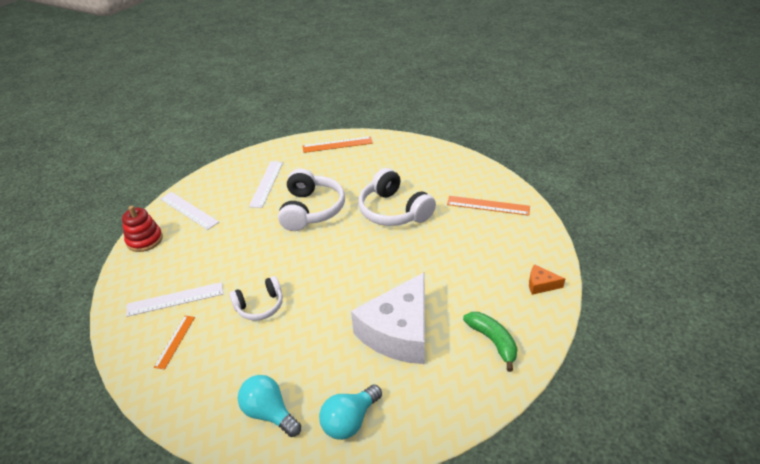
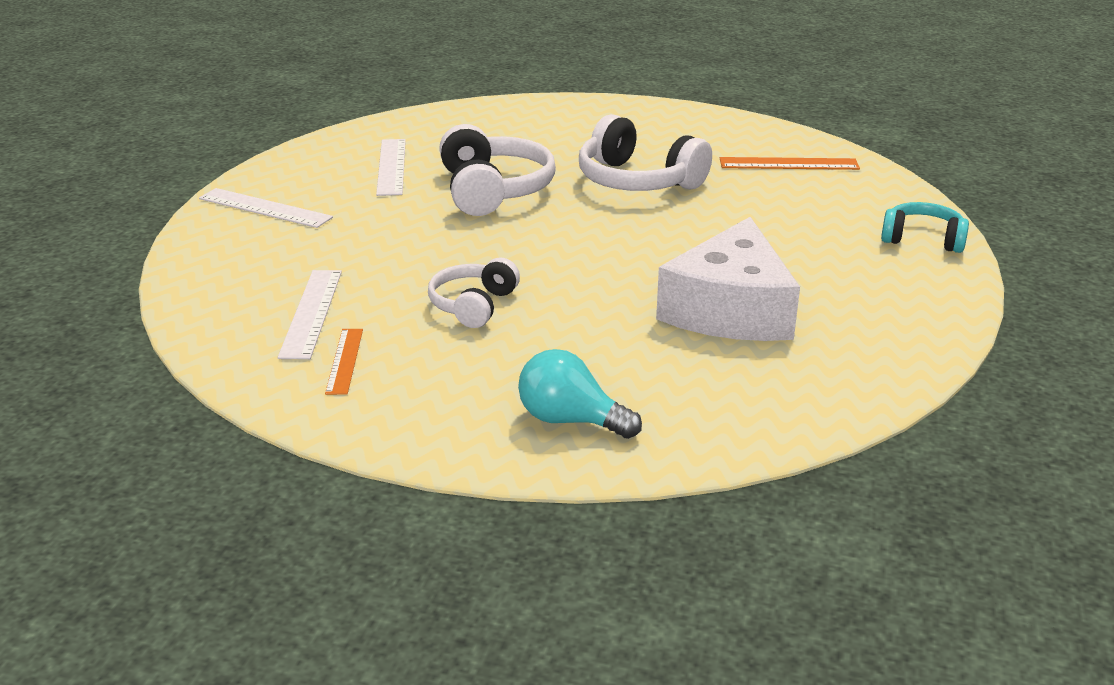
camera: 15 degrees left, 10 degrees down
red stacking toy [122,206,163,252] -> none
white ruler [126,282,223,317] -> white ruler turned 60 degrees counterclockwise [278,270,342,359]
white headphones [229,276,283,321] -> white headphones turned 150 degrees clockwise [428,258,520,328]
orange ruler [302,136,373,153] -> none
turquoise light bulb [319,385,382,440] -> none
green banana [463,312,517,372] -> none
orange cheese [529,264,565,295] -> turquoise headphones [881,202,969,253]

